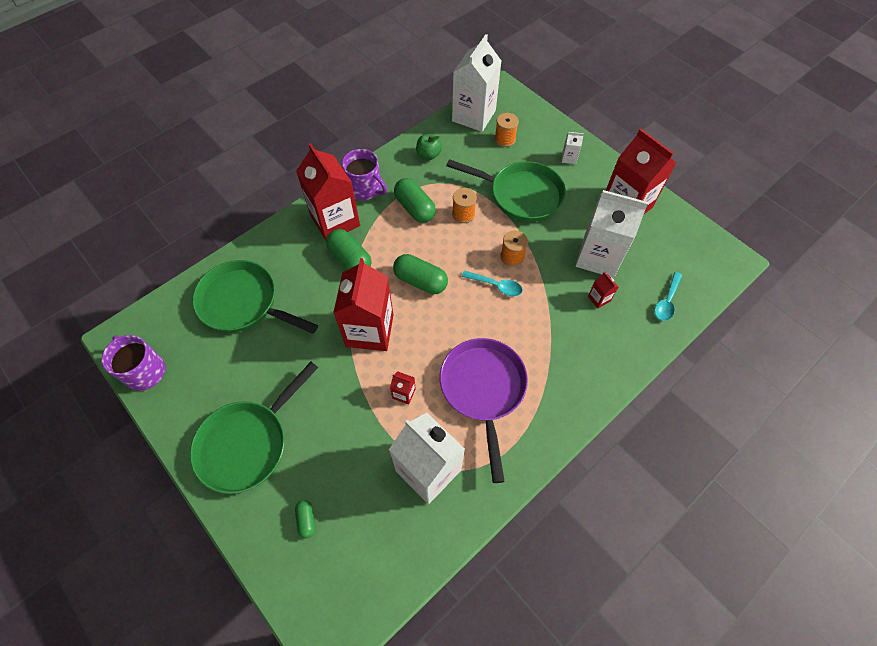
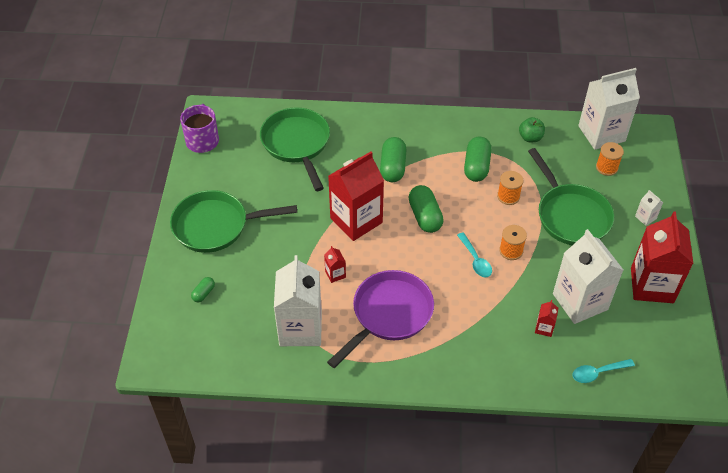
camera: 45 degrees right, 10 degrees down
red carton [296,143,360,240] -> none
purple mug [342,149,387,200] -> none

